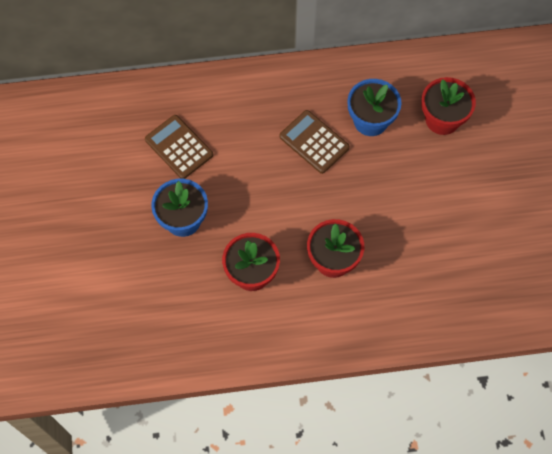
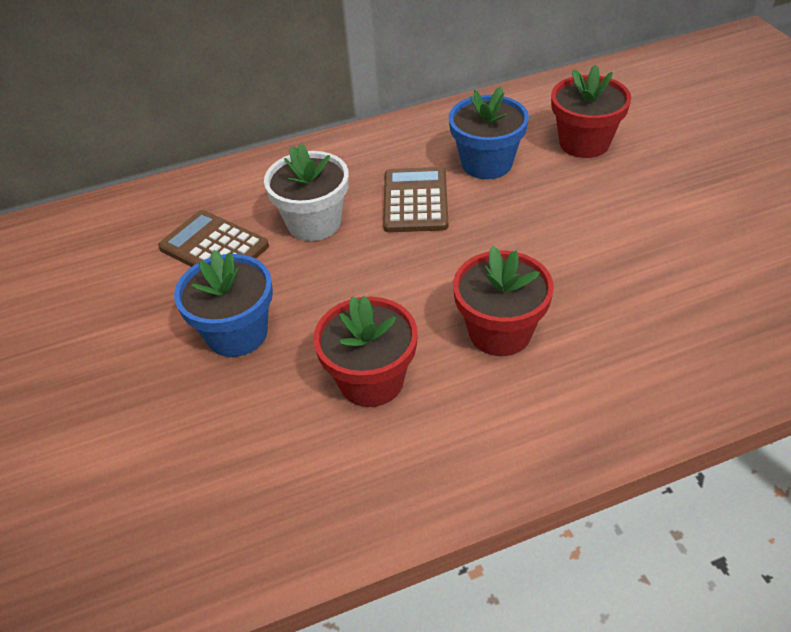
camera: 10 degrees left, 20 degrees down
brown calculator [279,110,350,174] -> brown calculator turned 60 degrees clockwise [383,167,448,232]
none -> white flower pot [264,144,349,241]

